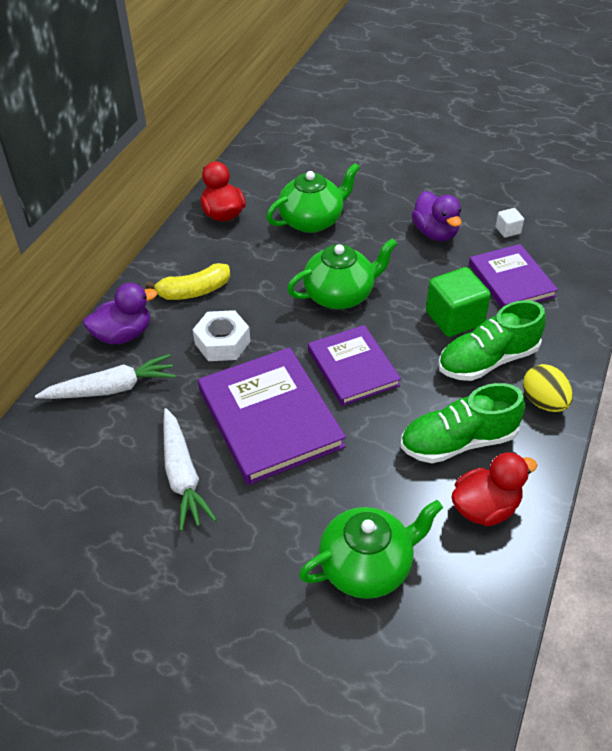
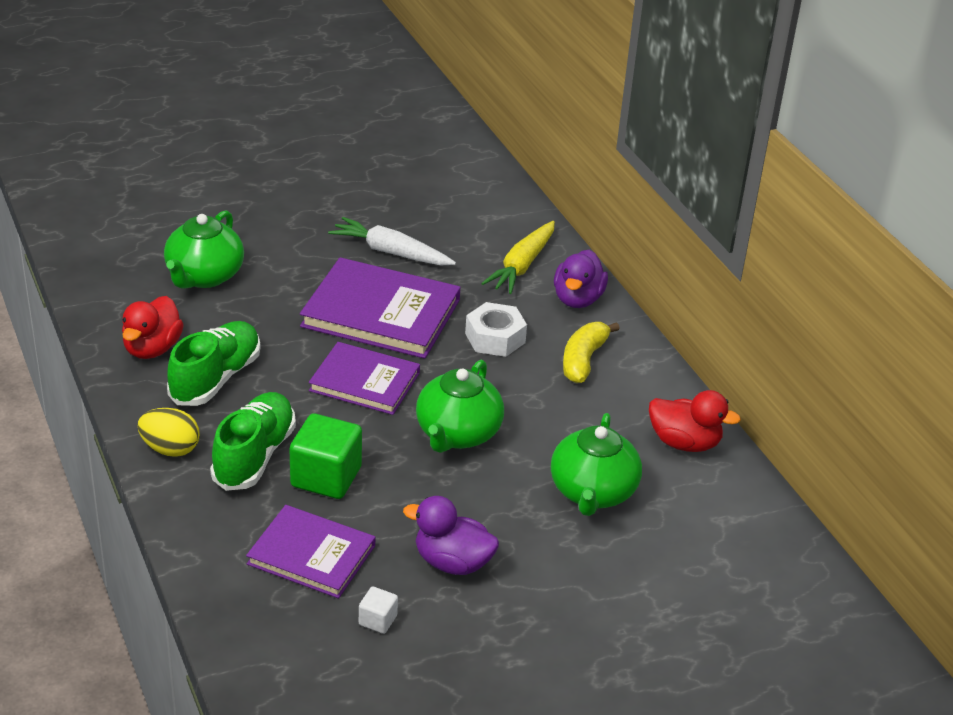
camera: 130 degrees right, 10 degrees down
white carrot [35,354,176,399] -> yellow carrot [481,221,555,294]

